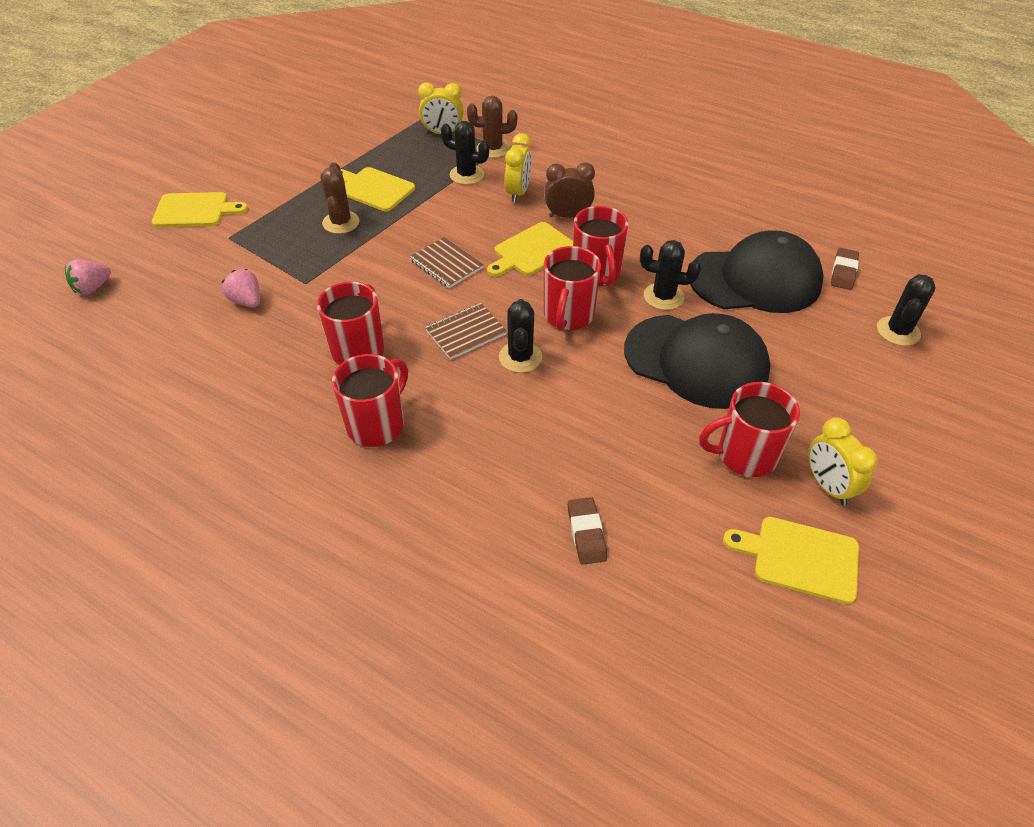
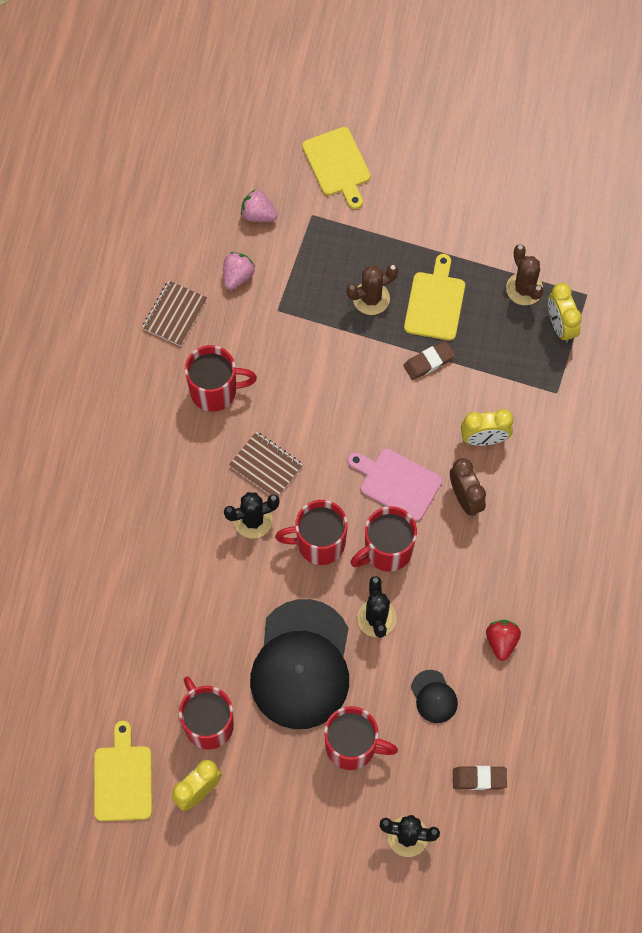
camera: 70 degrees right, 20 degrees up
pink strawberry [65,260,111,295] -> pink strawberry moved to [241,190,278,222]
red mug [332,354,408,447] -> red mug moved to [324,706,398,770]
brown notebook [410,237,484,288] -> brown notebook moved to [142,280,207,346]
black cactus [441,121,489,185] -> none
brown cactus [467,95,517,158] -> brown cactus moved to [506,244,544,305]
yellow cutting board [487,222,573,277] -> pink cutting board [348,448,442,521]
brown eraser [568,497,607,565] -> brown eraser moved to [403,341,455,380]
black cap [690,230,824,313] -> black cap [411,670,458,723], size x0.42
none -> red strawberry [486,620,521,661]

